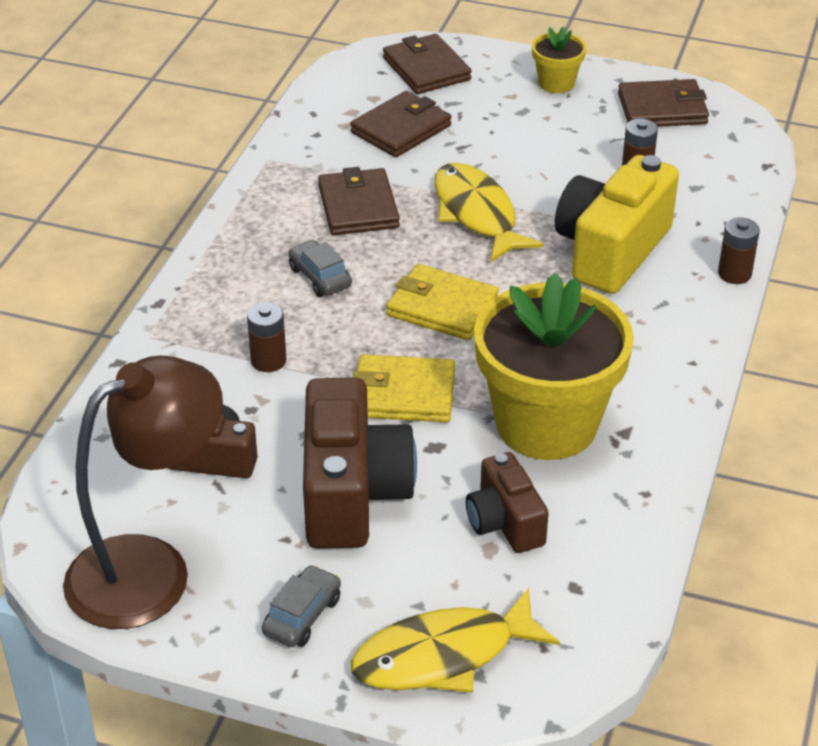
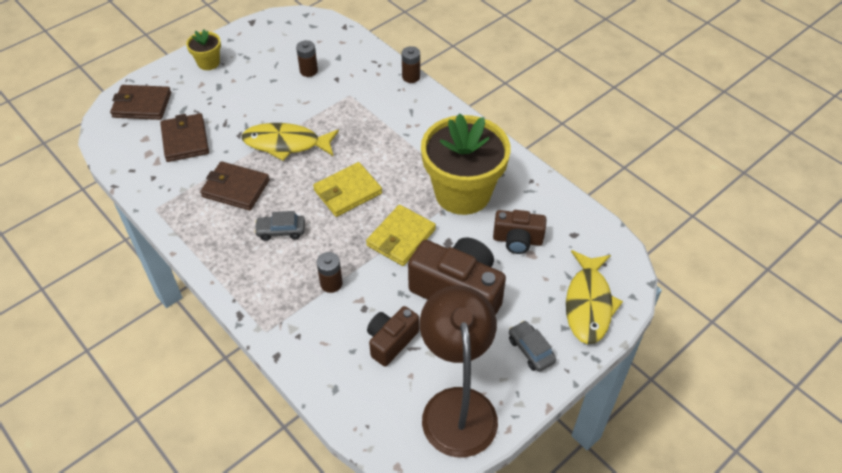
camera: 60 degrees left, 10 degrees up
yellow camera [555,155,679,294] -> none
brown wallet [618,79,709,127] -> none

